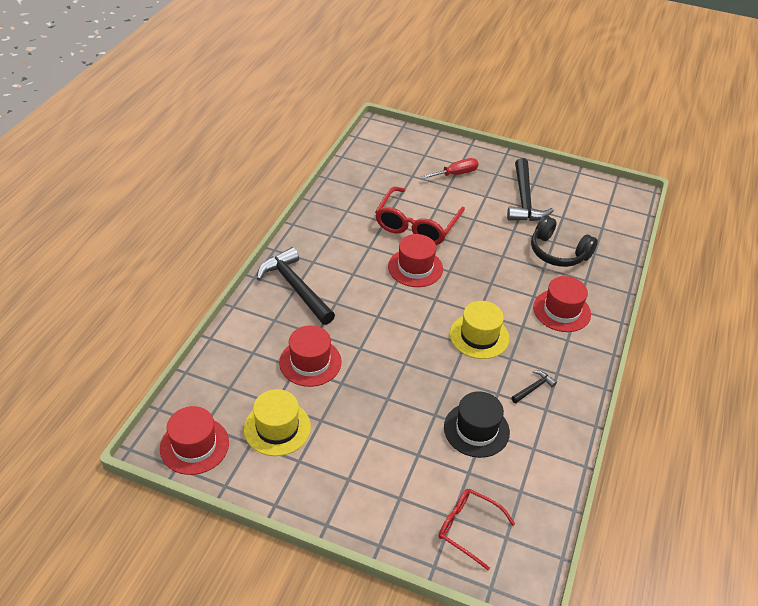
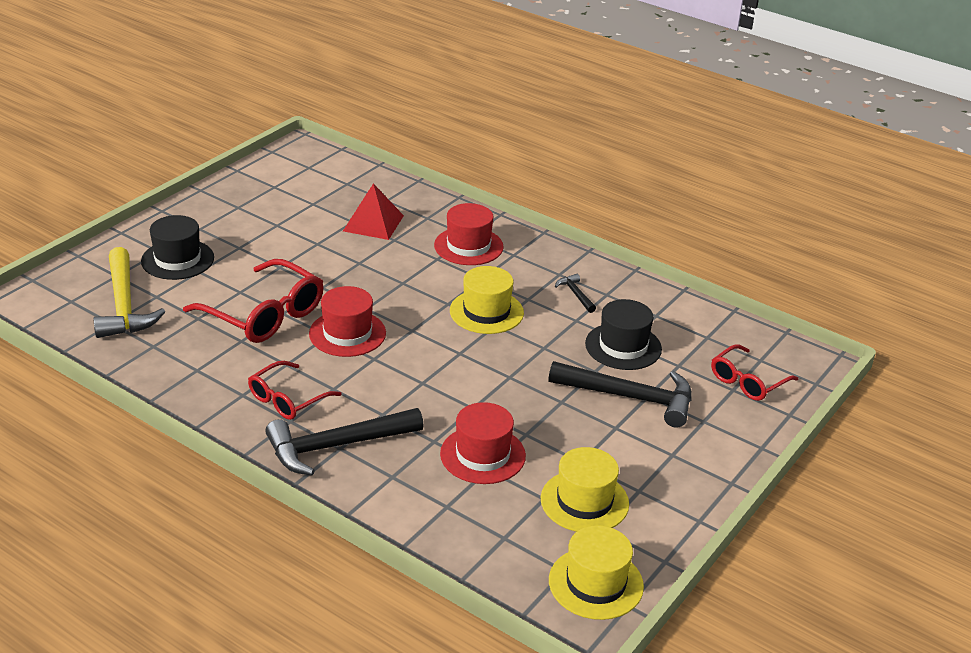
camera: 75 degrees left, 10 degrees down
red hat [160,406,229,475] -> yellow hat [549,525,644,620]
red screwdriver [421,158,479,179] -> black hat [141,215,214,280]
black hammer [507,158,554,221] -> black hammer moved to [549,361,692,428]
black headphones [531,215,598,267] -> red pyramid [343,184,404,240]
none -> yellow hammer [93,247,165,338]
none -> red glasses [248,361,342,420]

